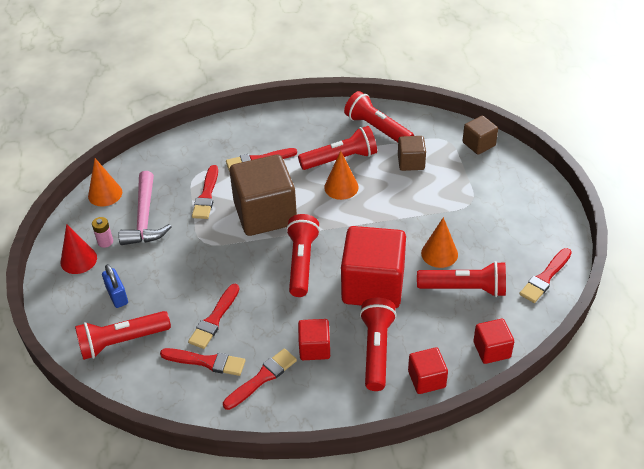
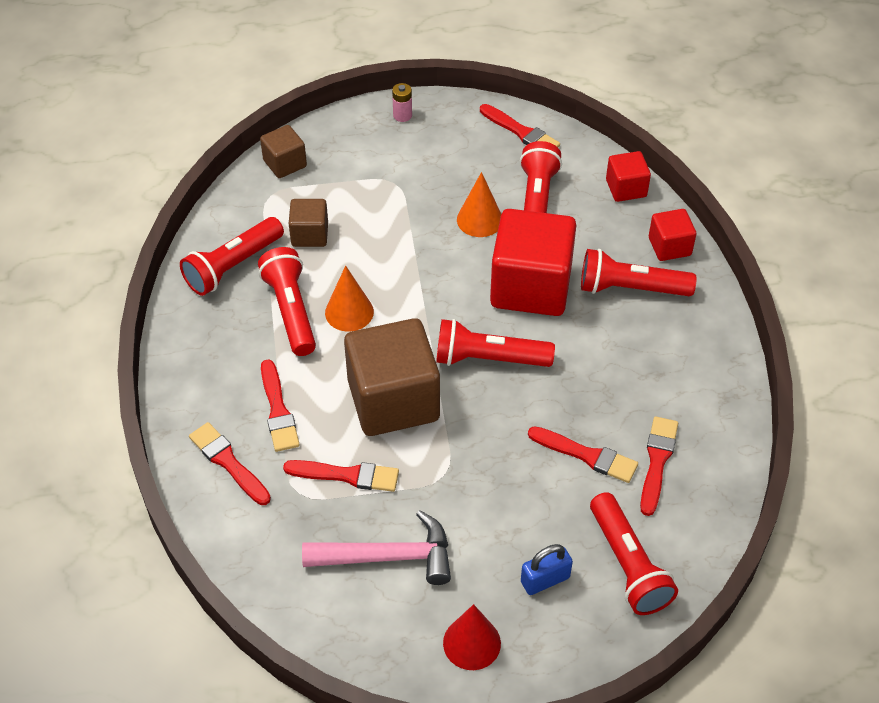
camera: 90 degrees left, 5 degrees up
orange cone [88,158,122,207] -> none
pink battery [92,217,113,248] -> pink battery moved to [392,83,412,122]
red brush [223,348,297,410] -> red brush moved to [189,422,271,505]
red cube [298,319,330,360] -> none

